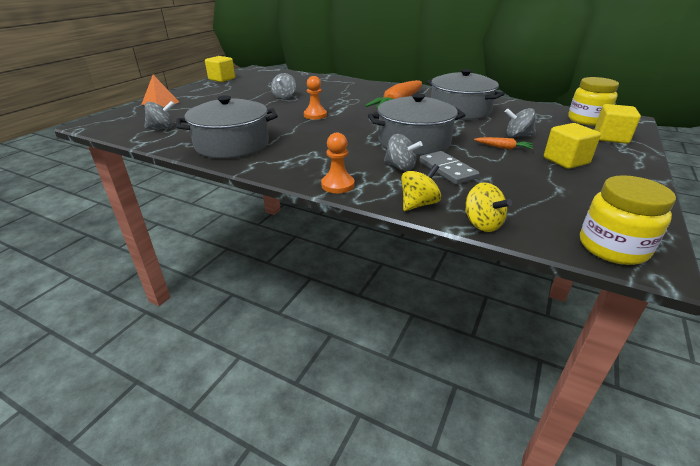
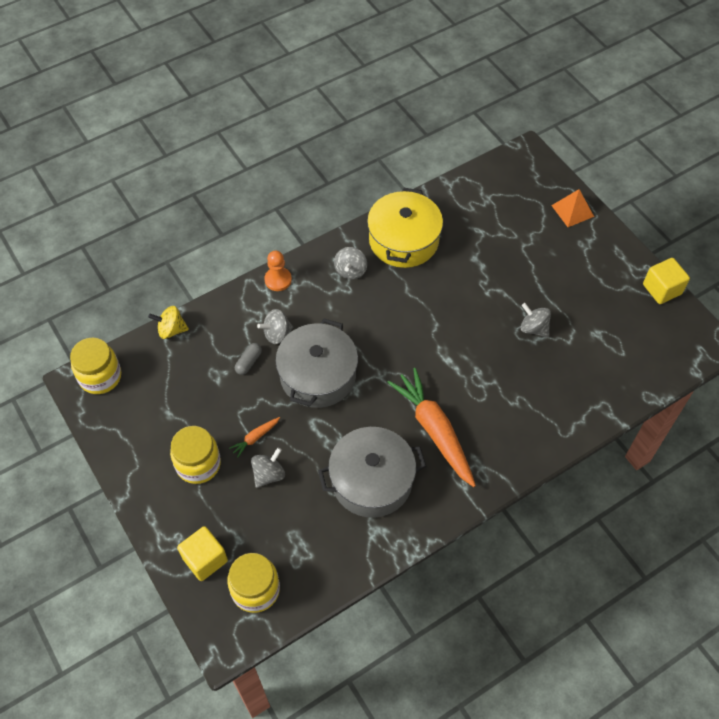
camera: 120 degrees right, 25 degrees up
grey spinning top [145,101,174,129] -> grey spinning top moved to [334,247,367,279]
grey pot [176,95,278,158] -> yellow pot [367,188,443,268]
orange pawn [304,76,327,119] -> none
yellow spinning top [401,164,441,211] -> none
grey domino [419,151,480,185] -> grey capsule [235,343,262,375]
yellow cube [544,123,601,169] -> yellow jar [170,426,221,484]

